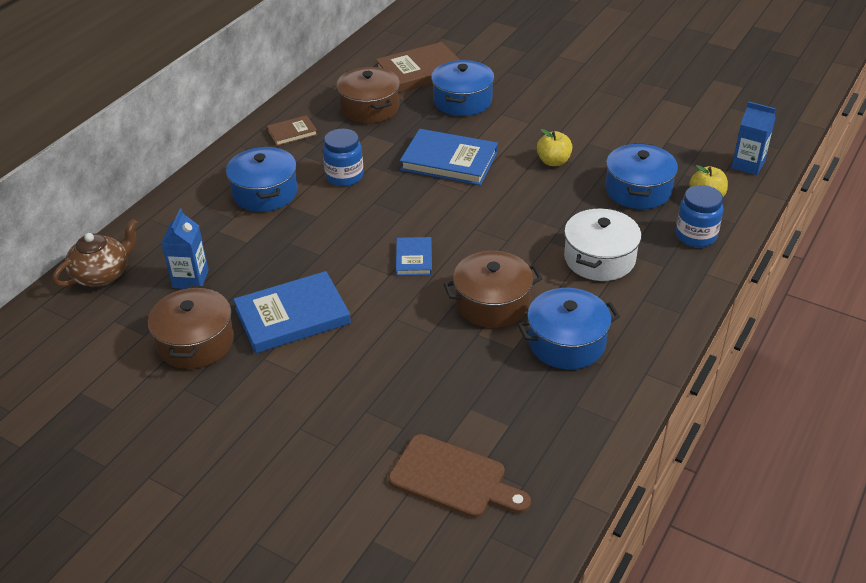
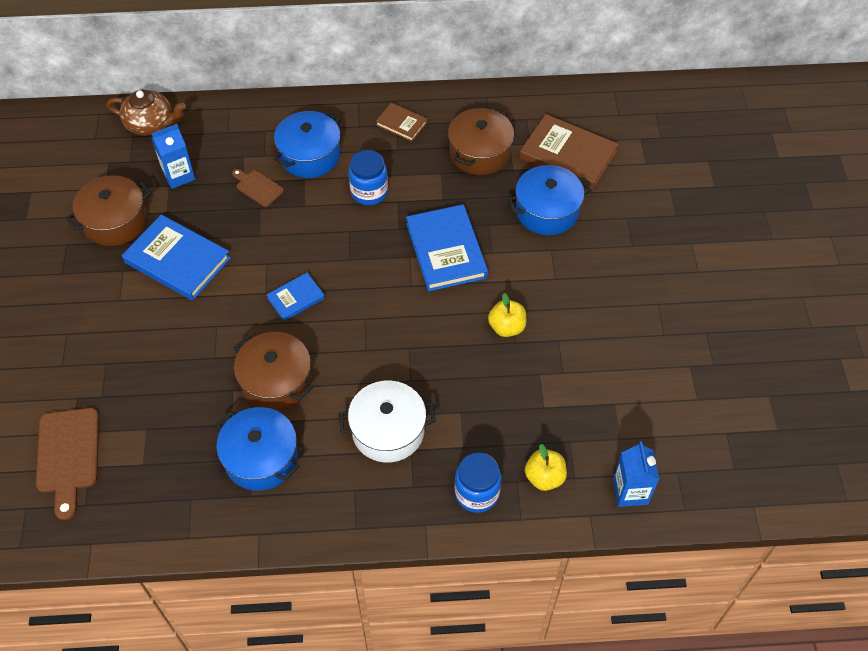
camera: 55 degrees right, 15 degrees up
blue pot [605,143,678,209] -> none
none -> brown cutting board [232,169,284,207]

